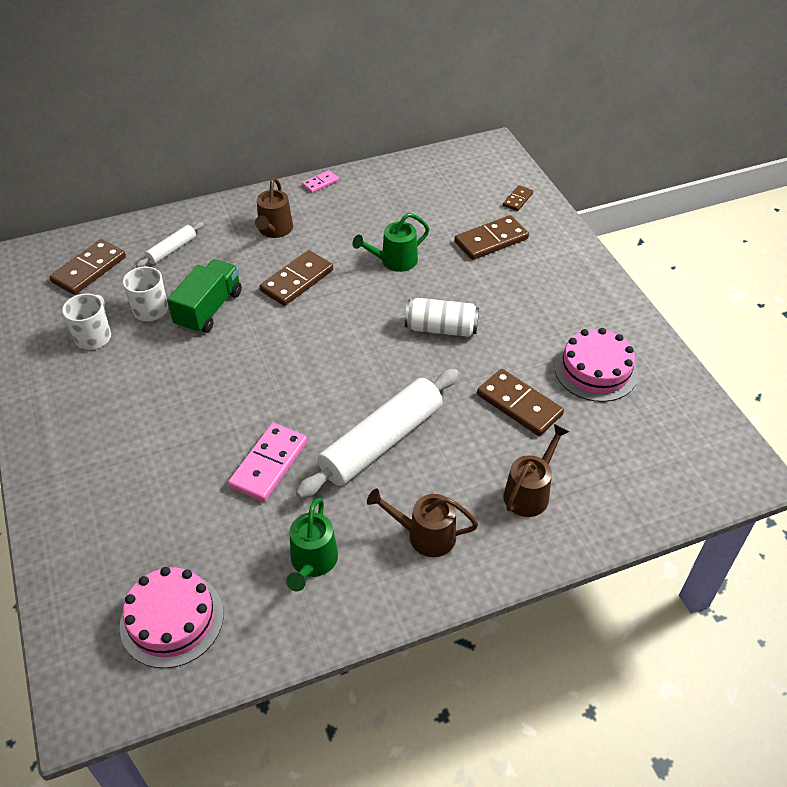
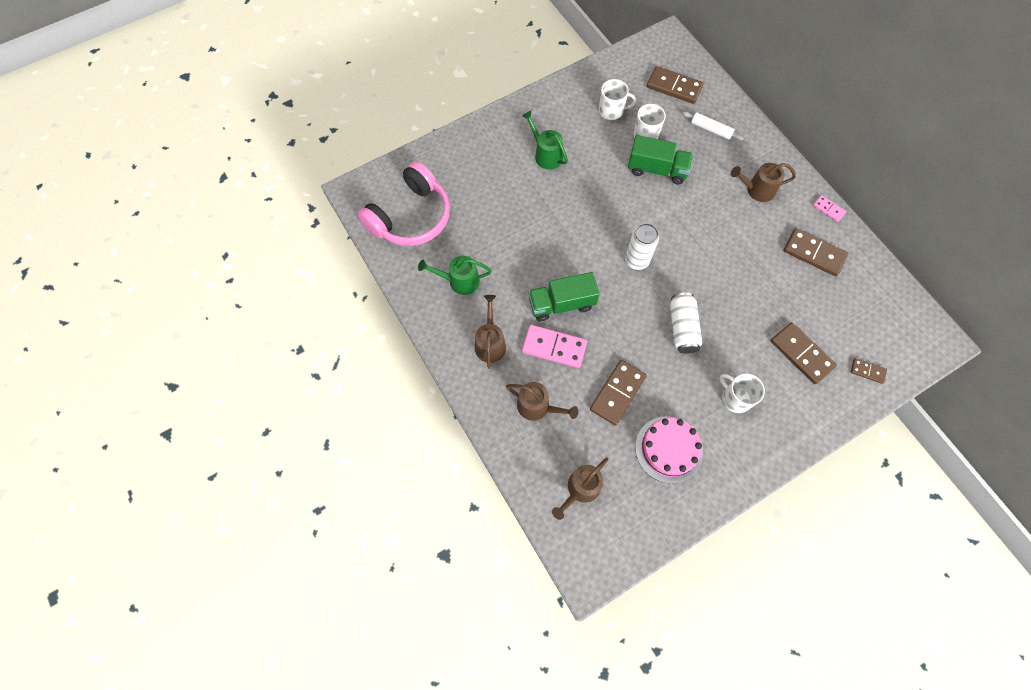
camera: 80 degrees right, 20 degrees up
pink cake [120,567,224,668] -> pink headphones [357,161,450,246]
pink domino [228,423,308,502] -> pink domino moved to [522,325,587,368]
brown domino [260,250,333,306] -> brown domino moved to [784,228,848,276]
white rolling pin [296,369,459,499] -> green truck [529,272,600,321]
green watering can [353,213,430,272] -> green watering can moved to [522,111,568,169]
none -> brown watering can [552,458,609,520]
none -> white can [625,223,659,270]
none -> white mug [720,374,765,413]

